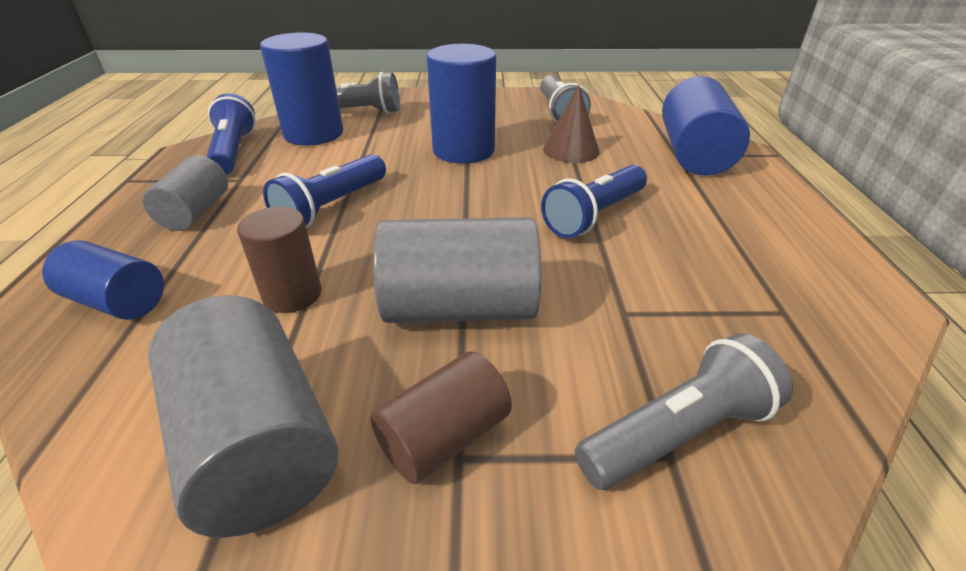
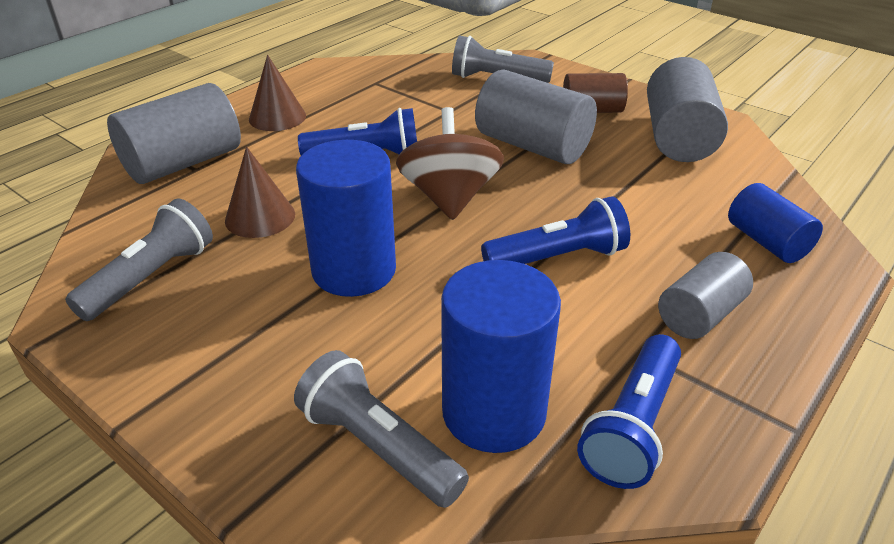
camera: 140 degrees left, 0 degrees up
brown cylinder [237,207,321,313] -> none
blue cylinder [662,76,750,176] -> grey cylinder [107,83,241,184]
none -> brown cone [249,55,306,131]
none -> brown spinning top [396,107,504,220]

